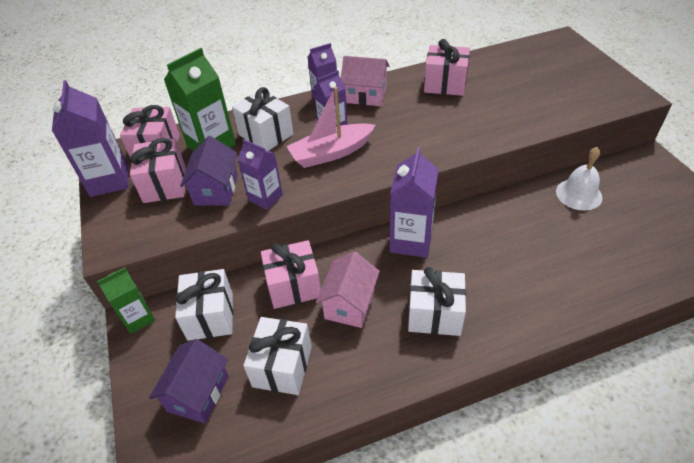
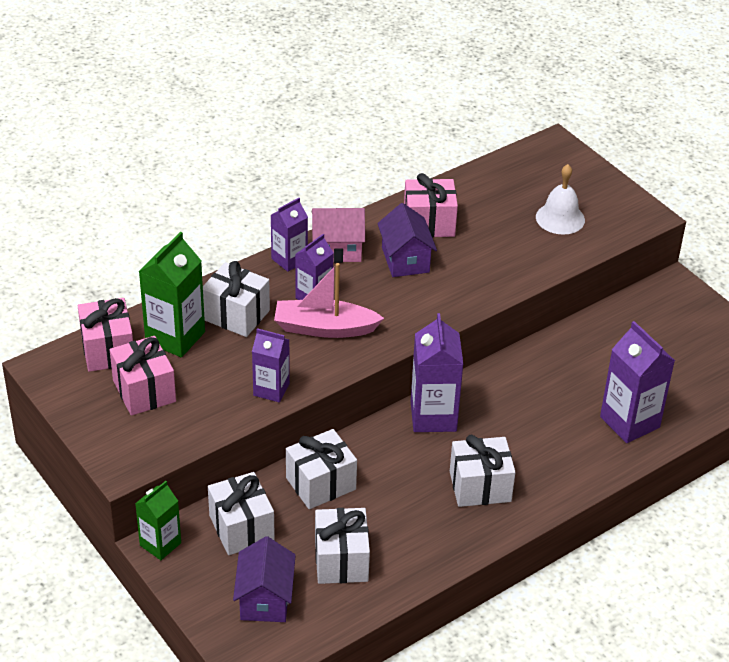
camera: 20 degrees left, 5 degrees down
purple carton [52,80,129,197] -> purple carton moved to [600,321,675,443]
purple house [180,136,238,205] -> purple house moved to [377,203,437,277]
pink gift [261,240,321,309] -> white gift [286,429,357,509]
pink boat [286,87,376,168] -> pink boat turned 45 degrees clockwise [274,263,384,338]
pink house [316,251,380,328] -> none
white bell [556,147,602,211] -> white bell moved to [536,164,585,235]

